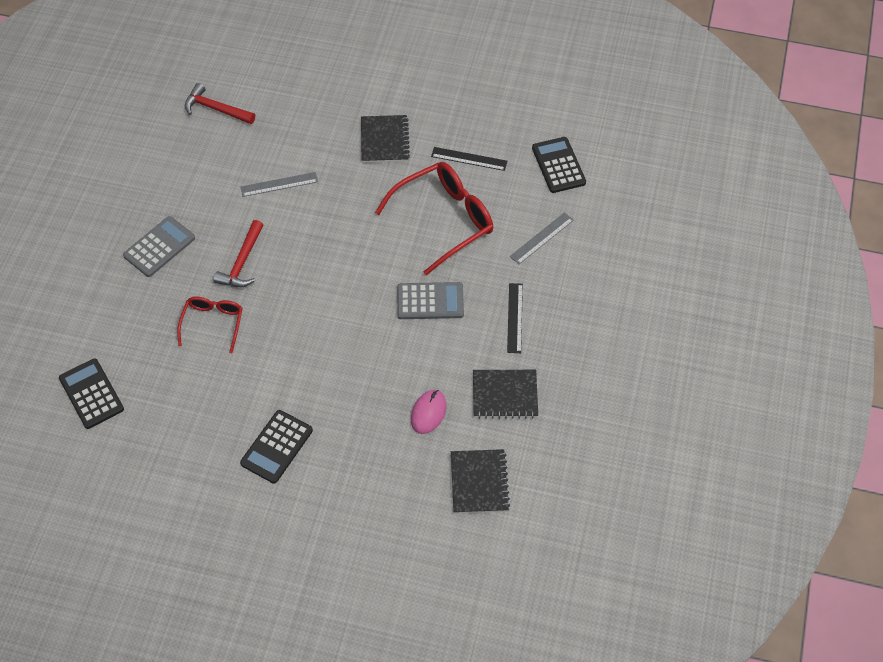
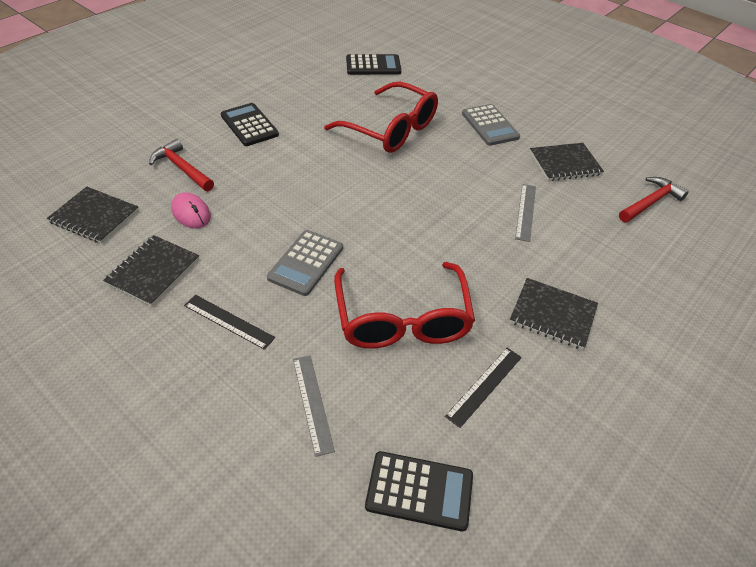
camera: 115 degrees right, 10 degrees down
red glasses [177,296,243,353] -> red glasses [324,82,438,153], size x1.77
red hammer [213,220,264,287] -> red hammer moved to [149,139,214,191]
none -> black notebook [530,143,604,181]

